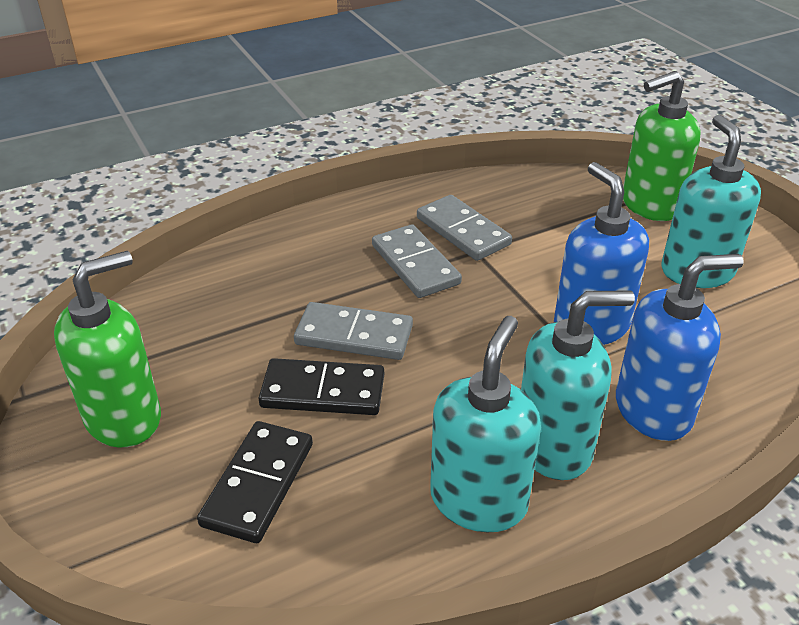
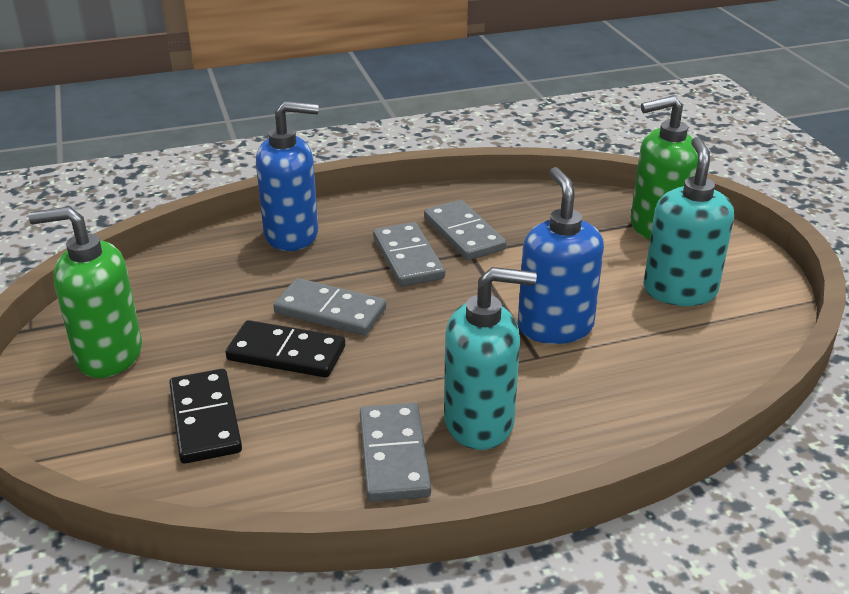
camera: 10 degrees right, 5 degrees down
green soap dispenser [54,251,161,447] -> green soap dispenser turned 150 degrees counterclockwise [28,206,142,378]
black domino [197,421,313,543] -> black domino turned 45 degrees counterclockwise [169,369,242,464]
turquoise soap dispenser [430,316,541,532] -> grey domino [360,403,431,502]
blue soap dispenser [616,254,743,441] -> blue soap dispenser moved to [256,101,319,251]

